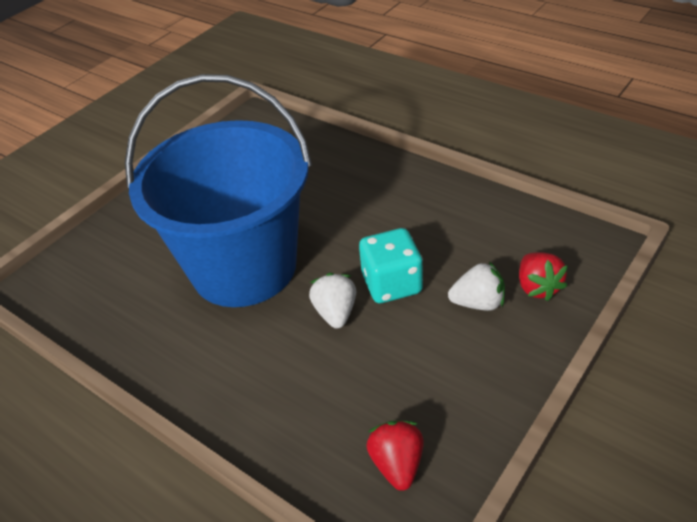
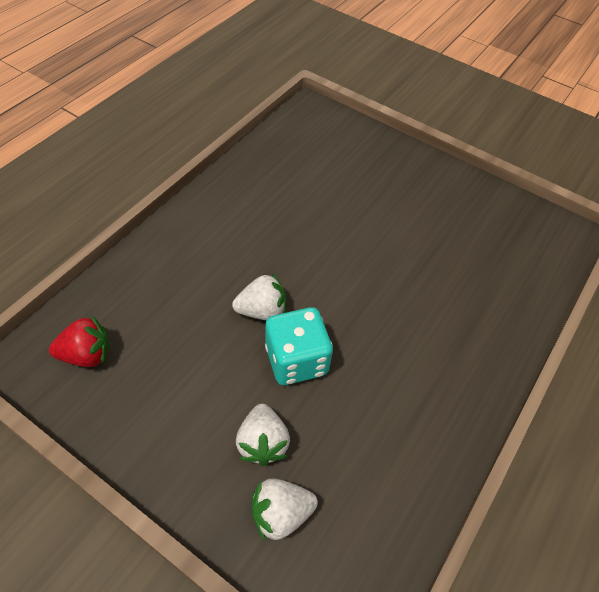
camera: 80 degrees right, 10 degrees up
blue bucket [125,74,312,307] -> none
red strawberry [519,252,568,301] -> white strawberry [252,478,318,541]

